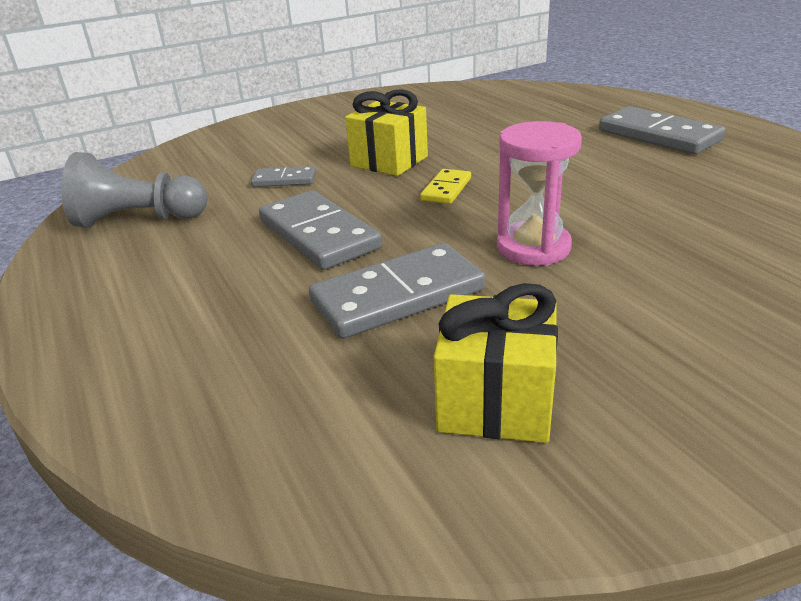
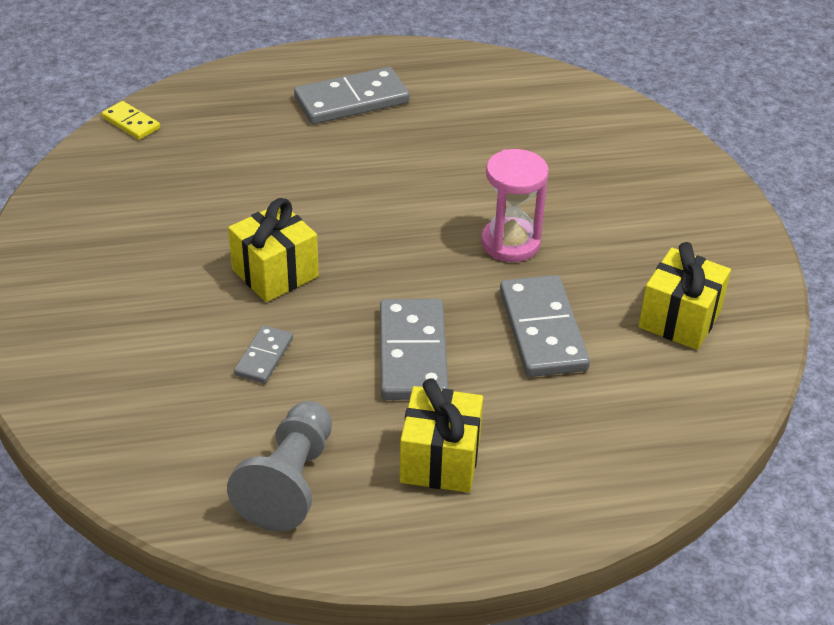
camera: 75 degrees left, 10 degrees up
grey domino [259,190,382,270] -> grey domino turned 75 degrees counterclockwise [380,299,448,400]
yellow domino [420,169,471,204] -> yellow domino moved to [101,101,160,140]
none -> yellow gift [400,378,483,493]

